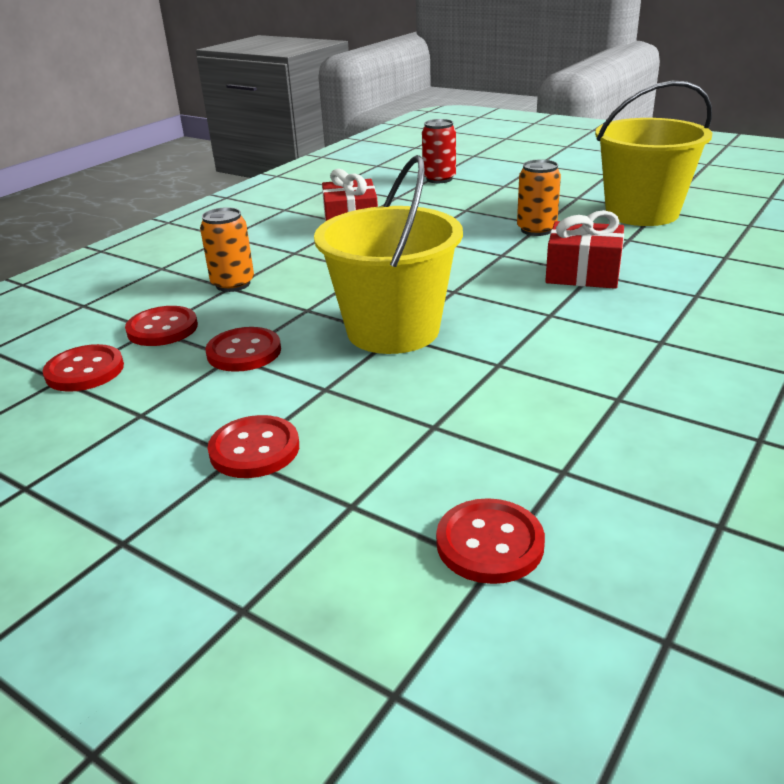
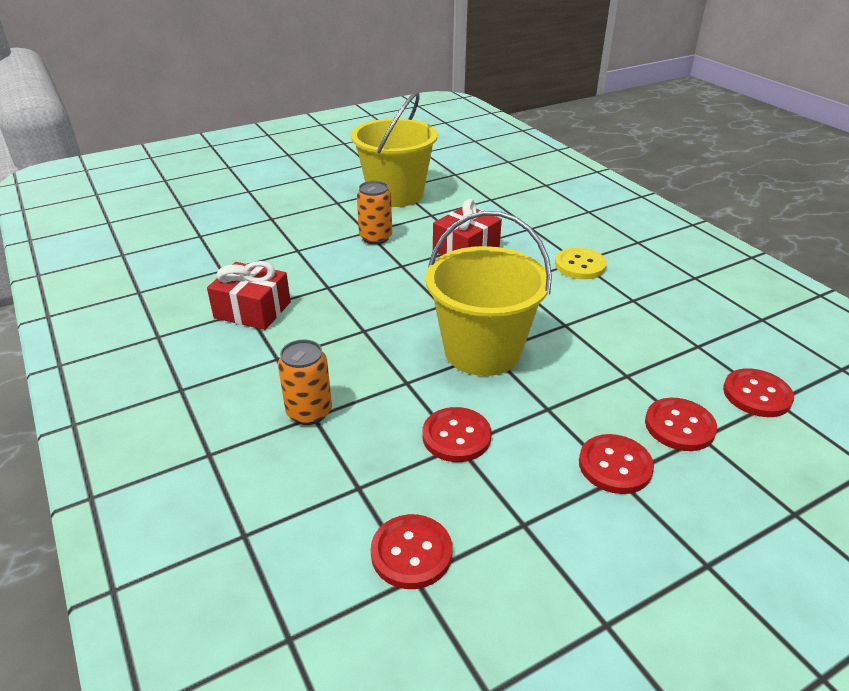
camera: 65 degrees left, 5 degrees up
red button [125,306,198,346] -> red button moved to [645,398,717,451]
red can [422,119,456,183] -> none
none -> yellow button [555,248,607,279]

